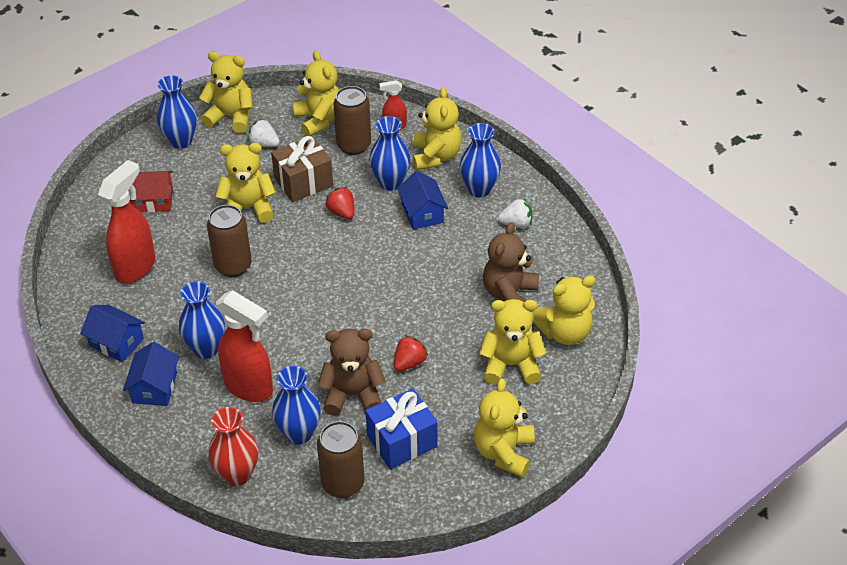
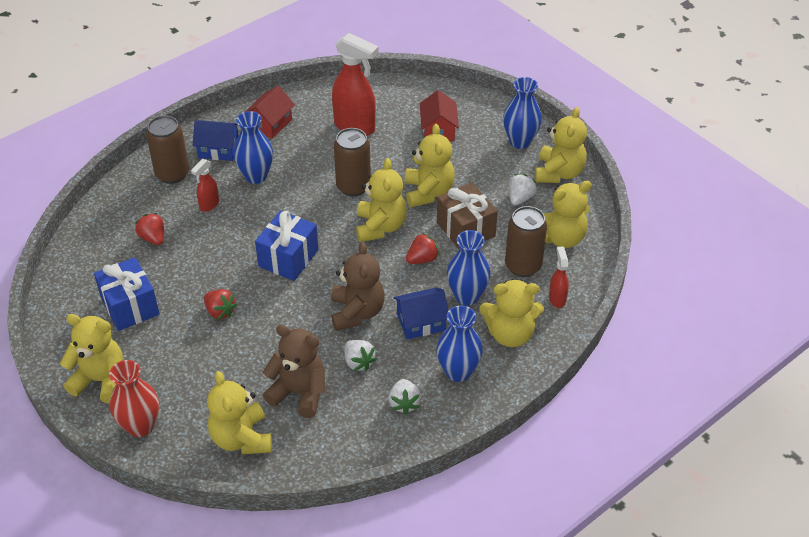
camera: 90 degrees right, 0 degrees up
blue house [80,305,145,362] -> red house [245,86,295,139]
red vase [209,407,258,486] -> red vase moved to [109,360,159,437]
red spray bottle [216,290,273,402] -> red spray bottle [191,159,219,212], size x0.51
blue vase [272,366,321,444] -> red strawberry [135,213,164,245]
brown can [317,421,364,498] -> brown can moved to [146,115,189,184]
brown teddy bear [318,328,386,416] -> brown teddy bear moved to [331,242,385,331]
yellow teddy bear [479,299,546,385] -> yellow teddy bear moved to [356,158,407,242]
none -> blue gift [255,211,319,281]
none -> white strawberry [344,340,377,371]

